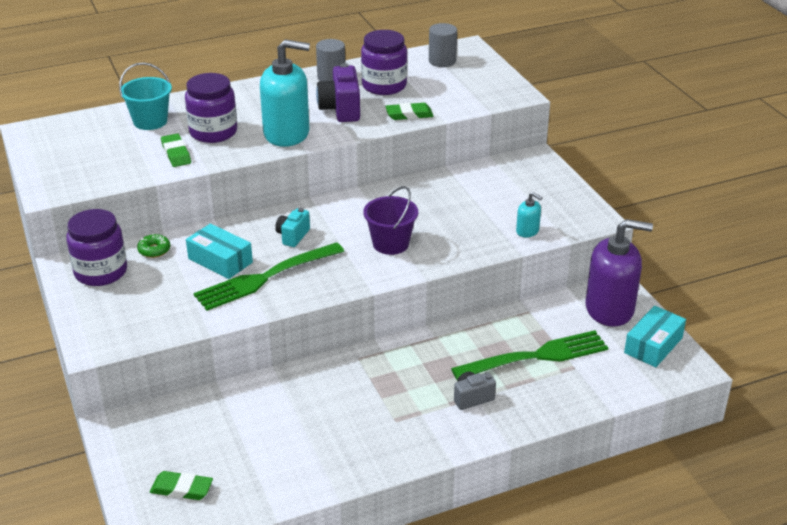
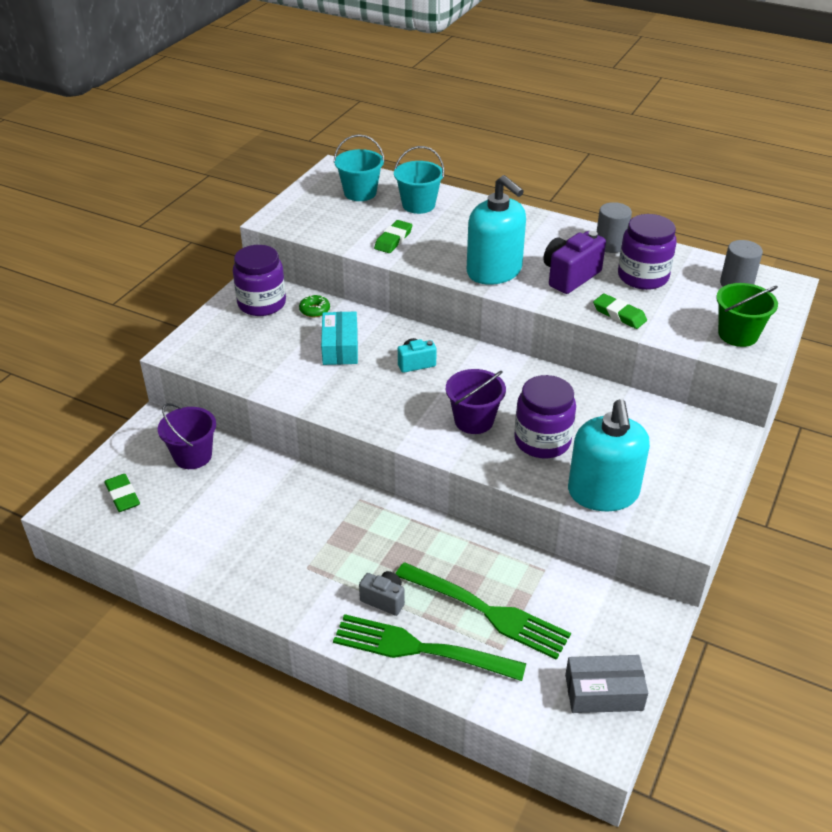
camera: 50 degrees right, 5 degrees up
purple jar [185,73,237,143] -> purple jar moved to [514,375,576,458]
green fork [194,242,344,311] -> green fork moved to [333,614,527,681]
turquoise soap dispenser [516,192,542,237] -> turquoise soap dispenser [568,399,650,511], size x2.26
purple soap dispenser [586,219,653,327] -> none
turquoise box [624,306,686,367] -> grey box [565,655,648,713]
none -> purple bucket [158,403,216,469]
none -> turquoise bucket [334,134,385,201]
none -> green bucket [716,283,778,347]

